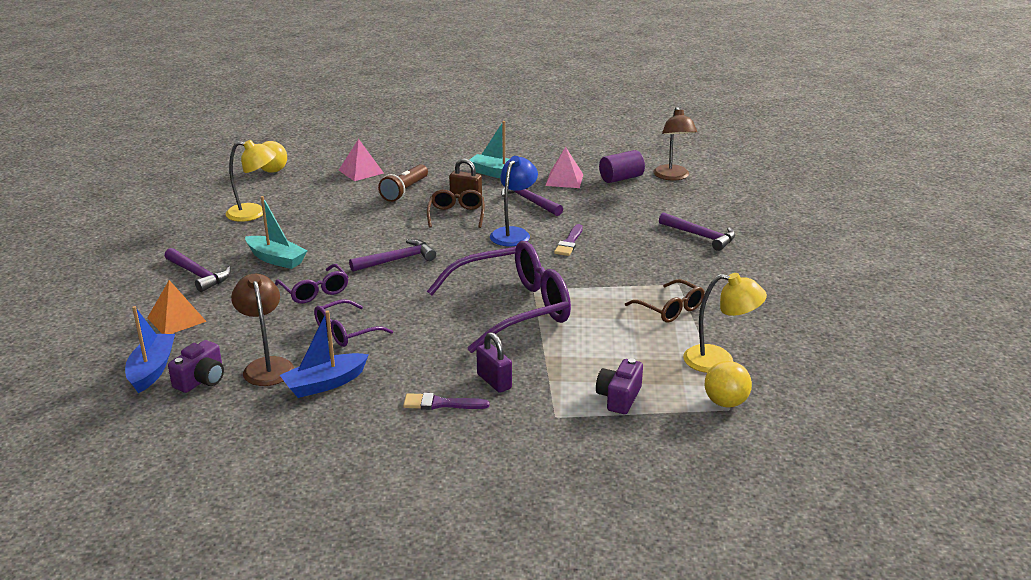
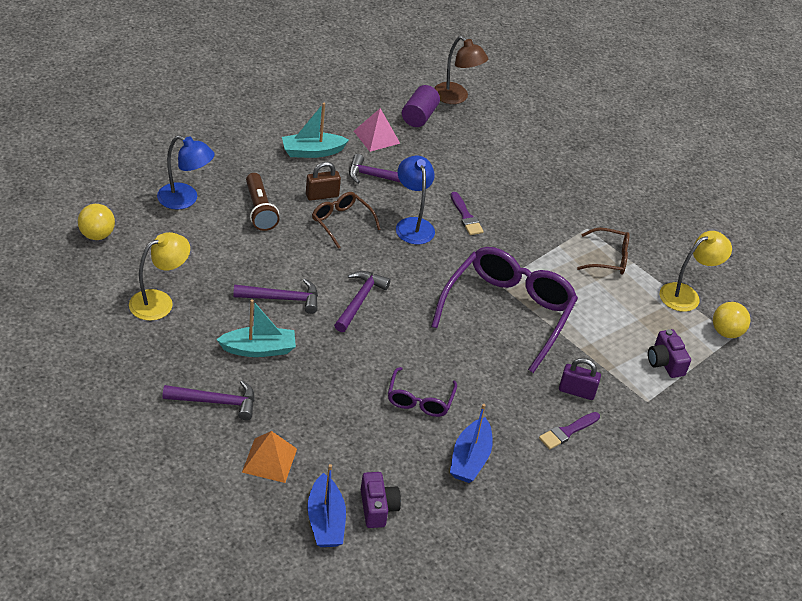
camera: 45 degrees left, 15 degrees up
blue boat [125,306,175,393] -> blue boat turned 150 degrees counterclockwise [307,464,346,547]
brown lamp [231,274,294,386] -> none
purple glasses [275,264,348,304] -> none
pink pyramid [339,139,384,181] -> blue lamp [157,135,215,210]
purple hammer [659,212,735,251] -> purple hammer moved to [233,279,318,314]

